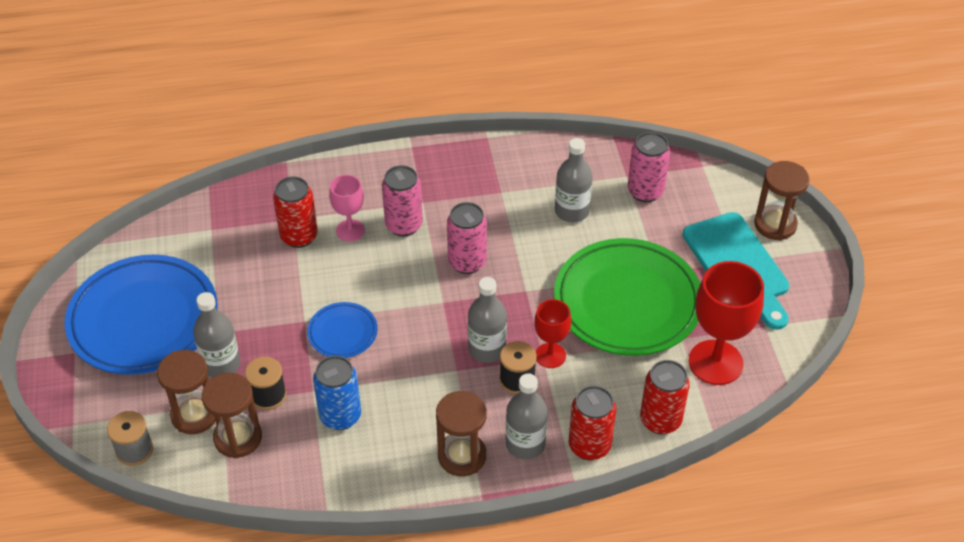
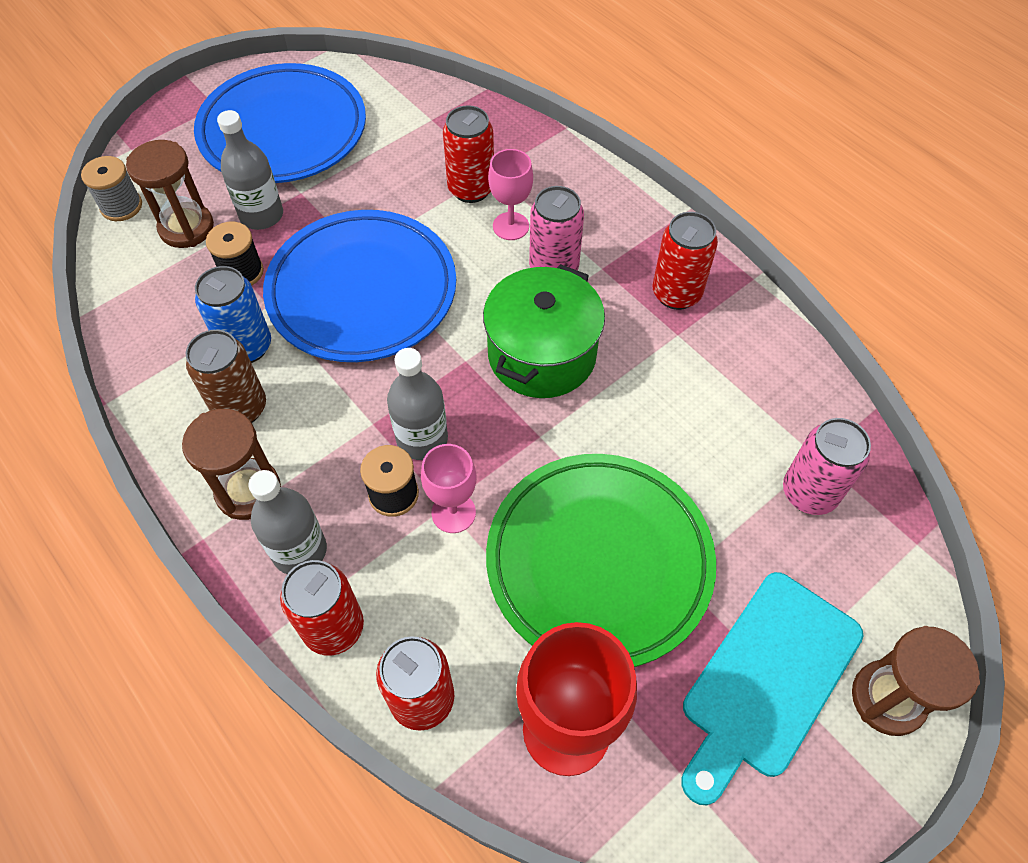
camera: 60 degrees right, 10 degrees up
brown hourglass [202,373,262,459] -> none
blue plate [307,302,378,358] -> blue plate [263,210,456,362], size x2.16
pink can [447,202,487,274] -> green pot [483,264,605,398]
red goblet [534,299,571,368] -> pink goblet [421,444,476,533]
grey bottle [555,138,593,222] -> none
none -> brown can [186,330,266,422]
none -> red can [653,212,718,310]

